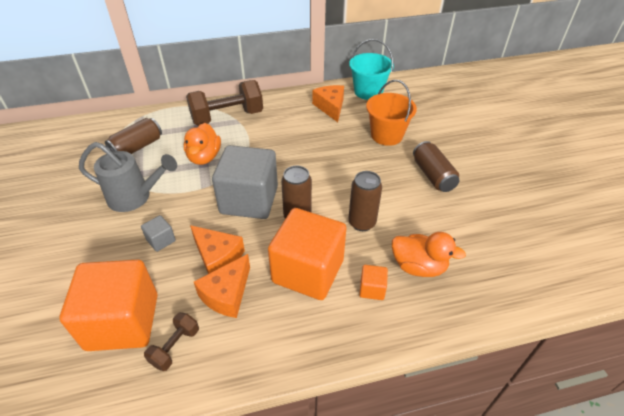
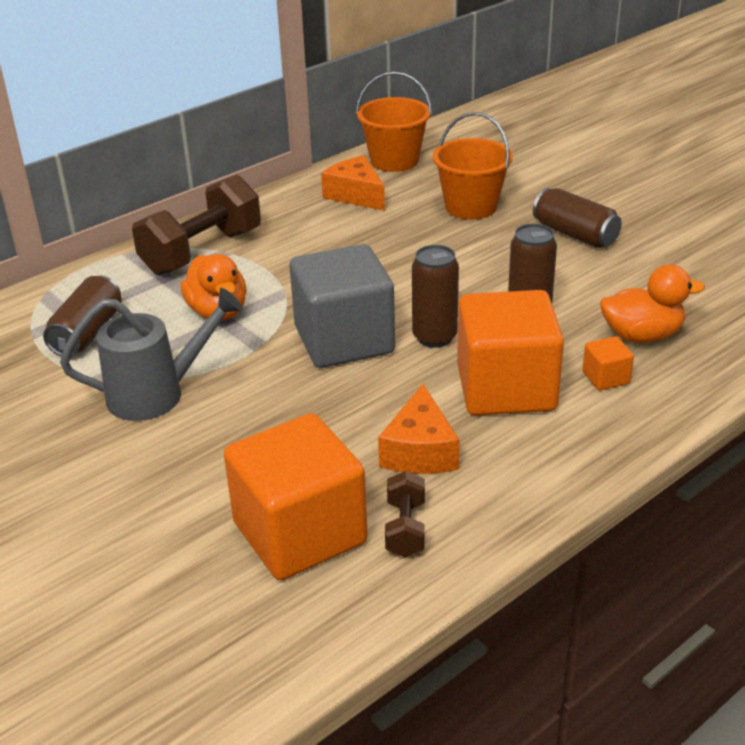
camera: 25 degrees left, 10 degrees down
grey cube [141,215,176,252] -> none
orange cheese [190,225,245,274] -> none
turquoise bucket [349,39,394,100] -> orange bucket [356,72,432,172]

